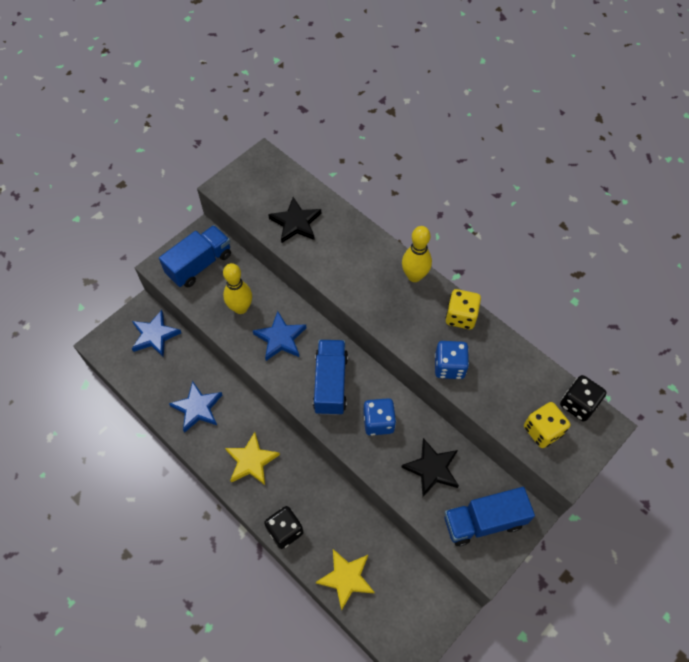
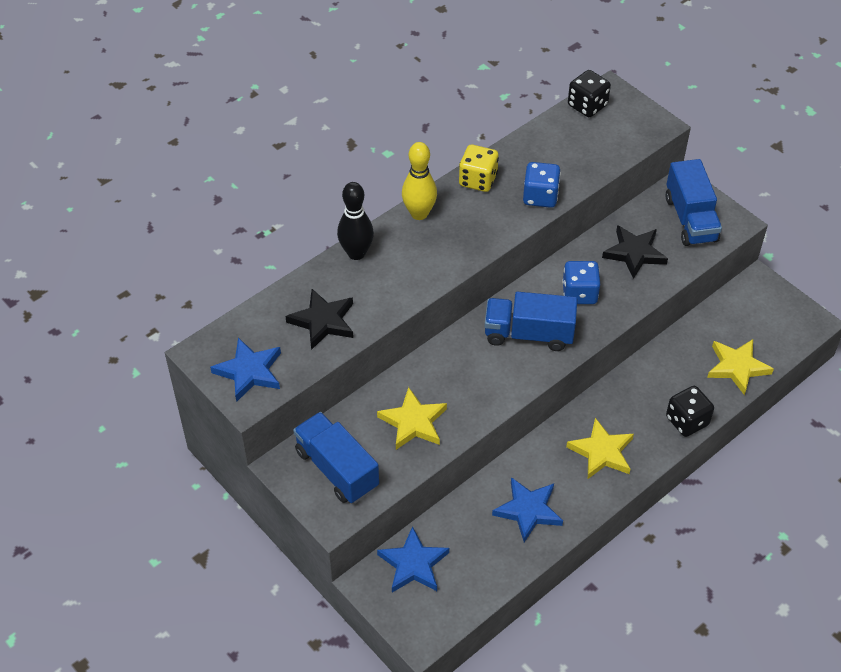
camera: 85 degrees left, 10 degrees down
yellow bowling pin [223,263,252,314] -> yellow star [377,387,447,450]
blue star [252,311,306,361] -> blue star moved to [210,338,281,402]
yellow dice [524,402,570,448] -> none
none -> black bowling pin [337,182,374,260]

